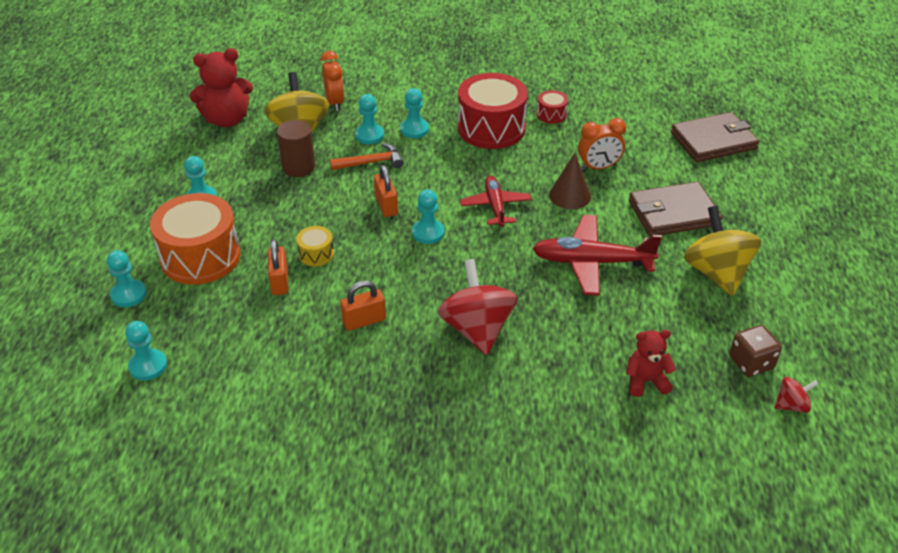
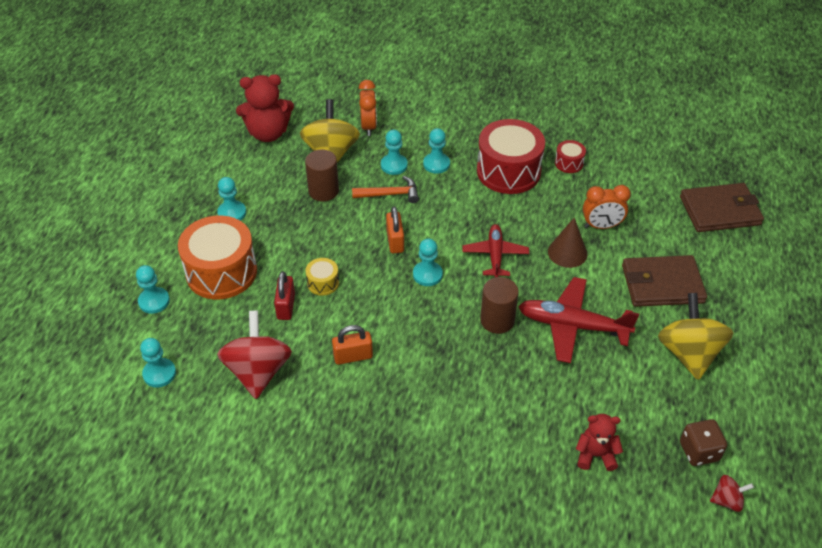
camera: 10 degrees right, 5 degrees up
orange padlock [268,239,289,295] -> red padlock [274,271,295,320]
red spinning top [438,259,518,355] -> red spinning top moved to [217,311,292,399]
none -> brown cylinder [480,277,519,334]

